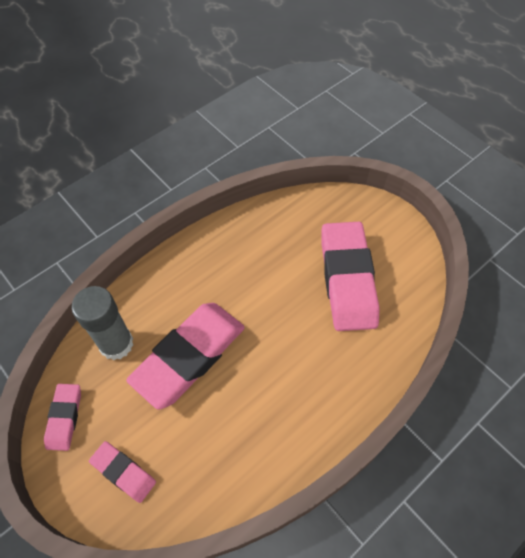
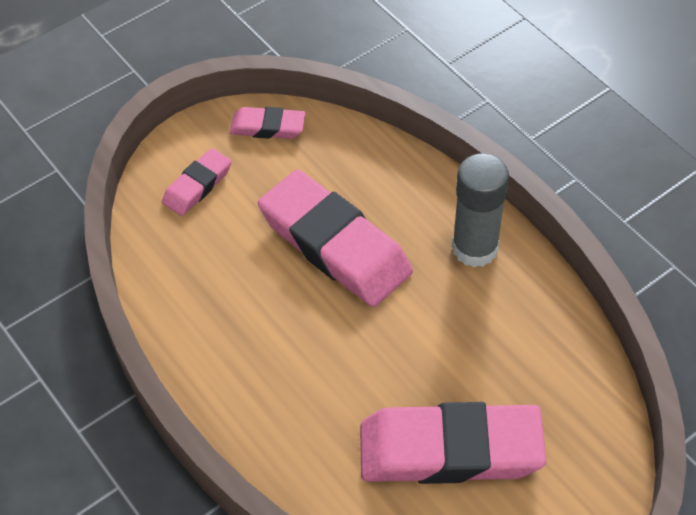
camera: 95 degrees right, 5 degrees down
grey glue stick [71,286,134,360] -> grey glue stick moved to [452,153,509,267]

